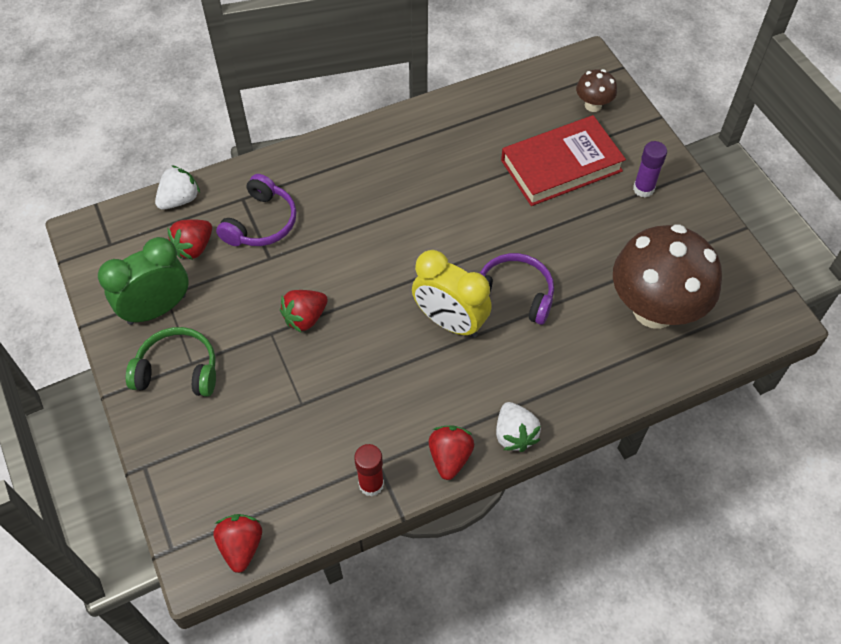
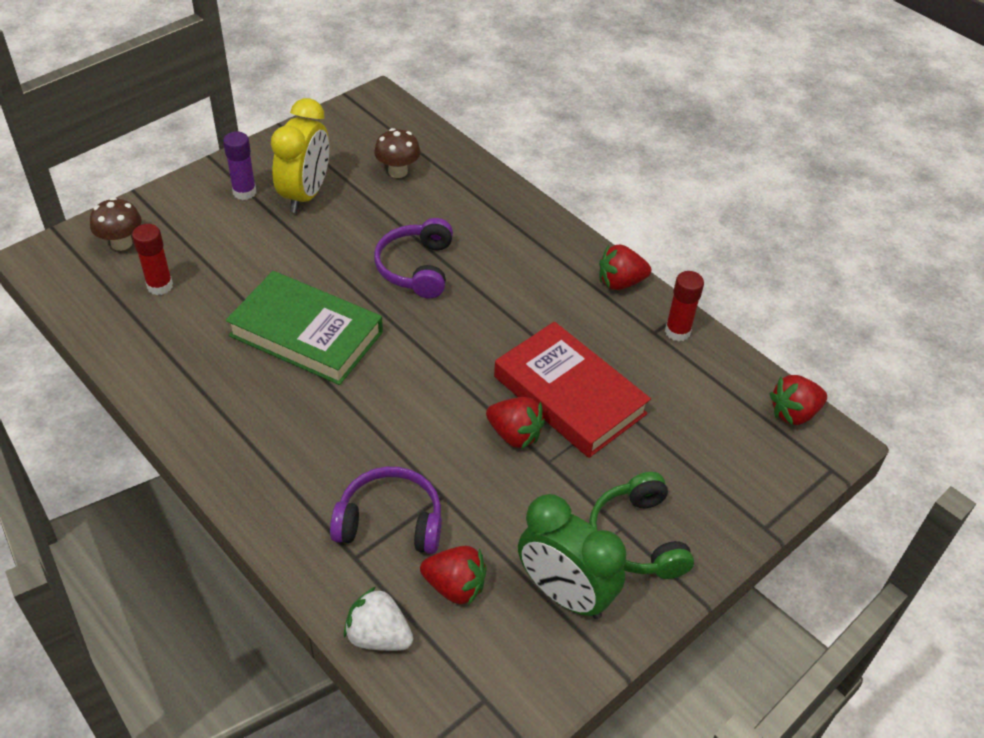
camera: 110 degrees left, 10 degrees down
yellow clock [412,250,492,338] -> yellow clock moved to [271,98,329,213]
white strawberry [496,402,541,452] -> none
red book [501,115,626,206] -> red book moved to [494,322,651,458]
brown mushroom [613,224,722,329] -> brown mushroom [374,128,421,178], size x0.45
none -> red glue stick [132,224,173,295]
none -> green book [226,271,383,385]

